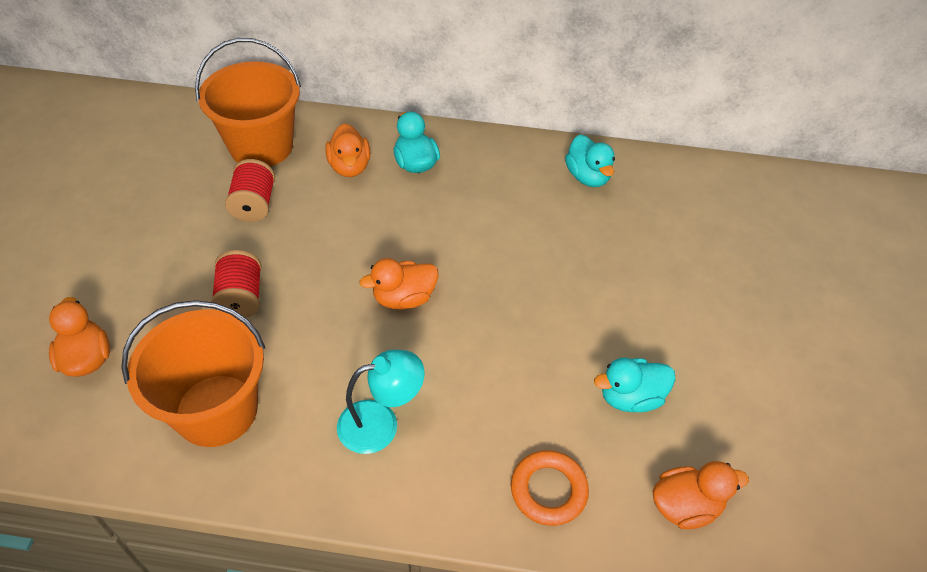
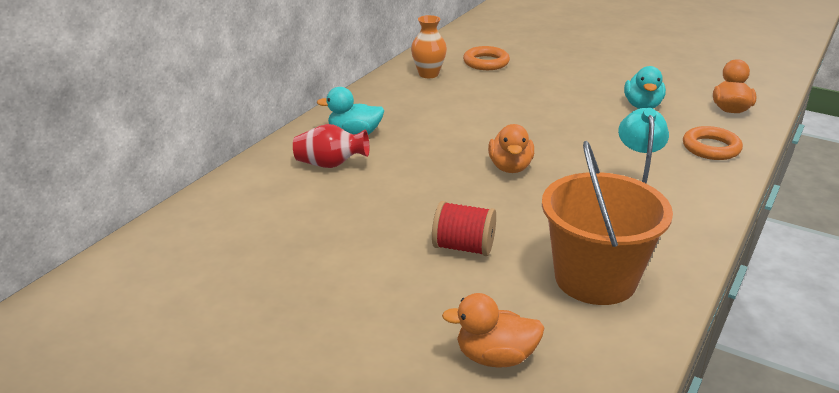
camera: 65 degrees left, 20 degrees down
orange bucket [195,38,301,167] -> none
red spool [225,159,275,222] -> none
orange duck [325,123,371,177] -> red vase [293,124,369,168]
turquoise duck [565,134,615,187] -> orange vase [411,15,447,78]
none -> orange ring [463,46,510,70]

